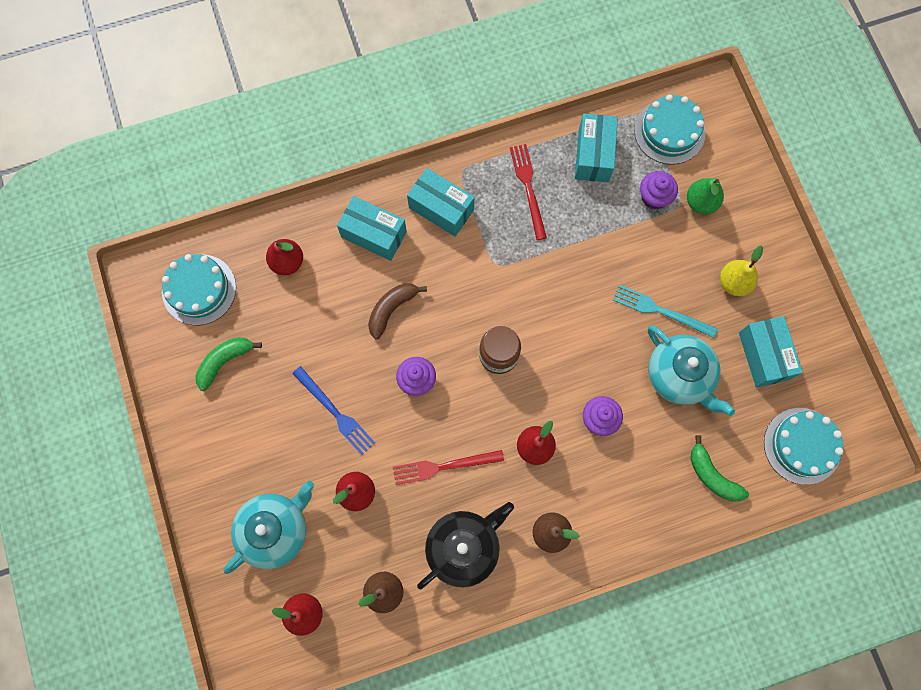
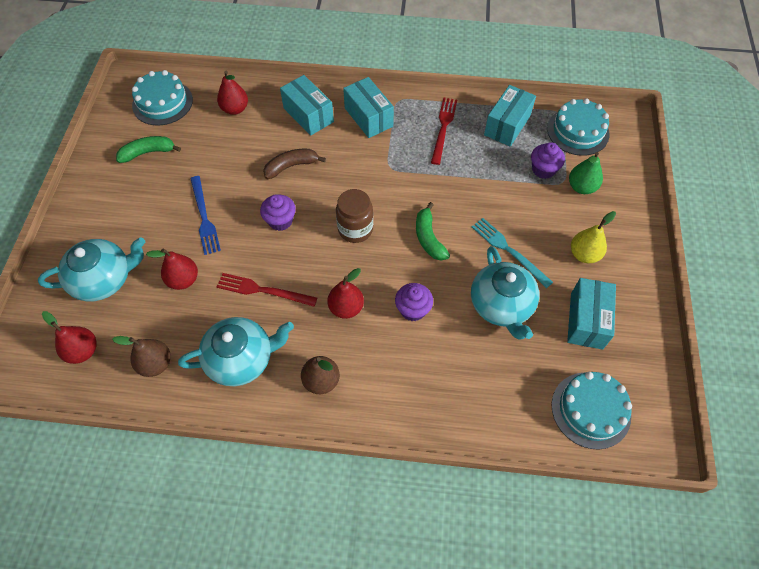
camera: 25 degrees right, 15 degrees down
black teapot [417,502,514,590] -> turquoise teapot [178,317,294,386]
green banana [690,435,749,502] -> green banana moved to [416,202,450,261]

